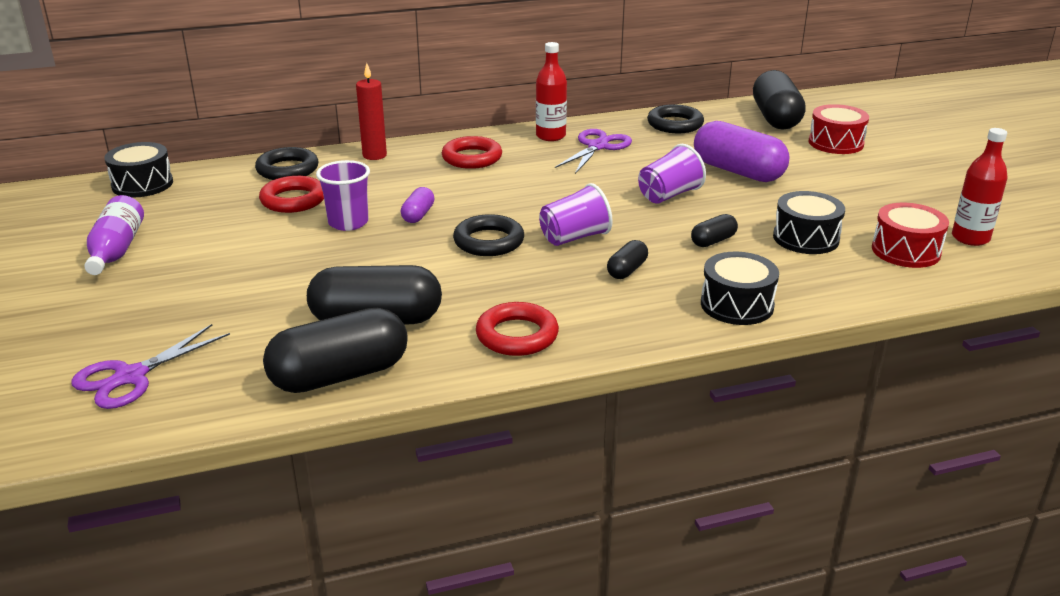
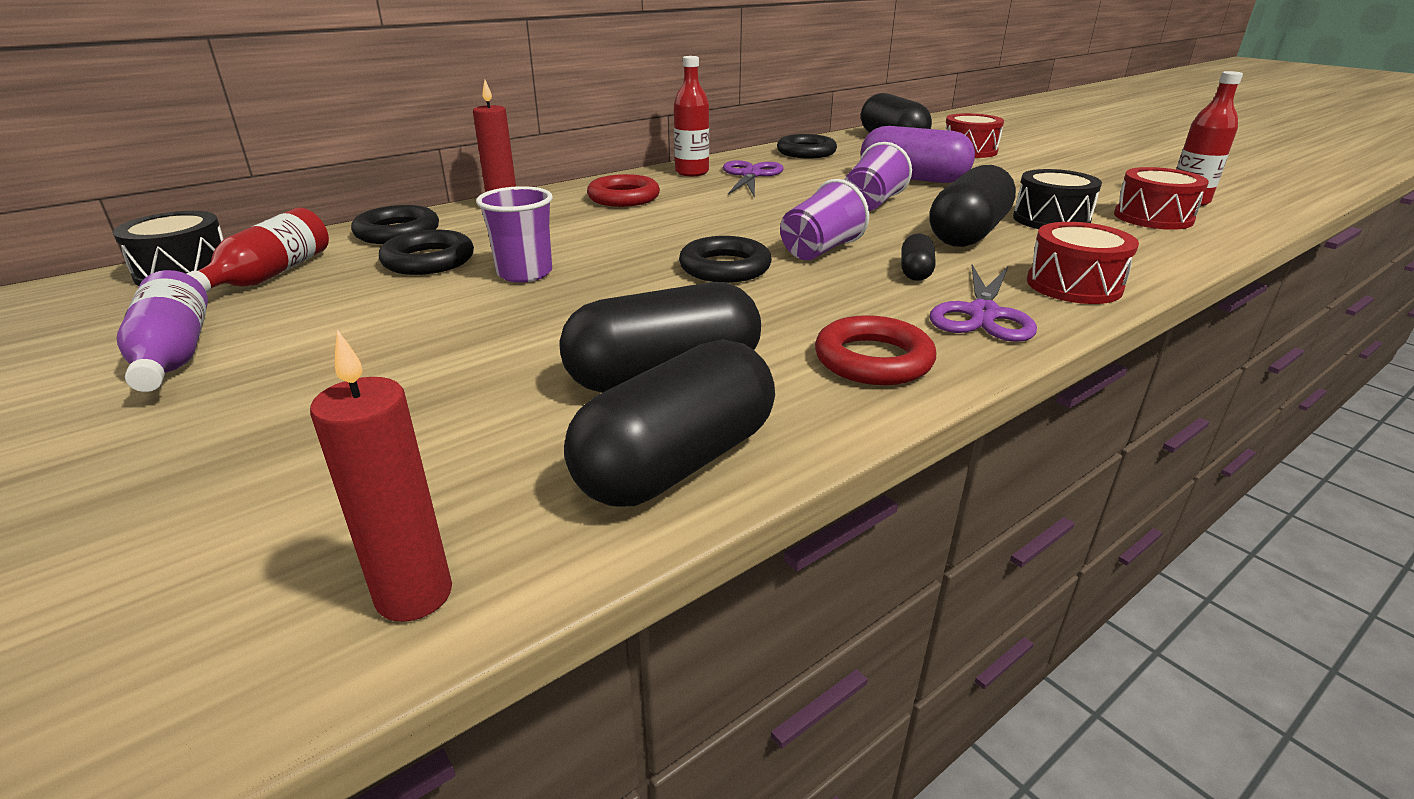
camera: 20 degrees left, 0 degrees up
purple scissors [71,324,230,409] -> purple scissors moved to [930,265,1037,342]
red ring [259,176,324,213] -> black ring [379,230,474,275]
purple capsule [401,187,435,223] -> none
black capsule [691,214,738,247] -> black capsule [929,165,1016,247], size x2.10
black drum [701,252,779,325] -> red drum [1027,222,1139,304]
none -> red bottle [186,208,329,293]
none -> red candle [310,329,452,622]

